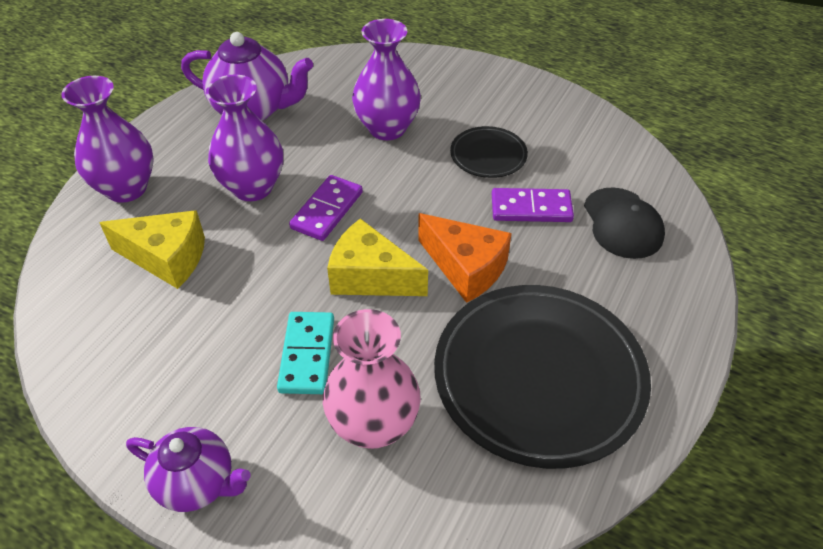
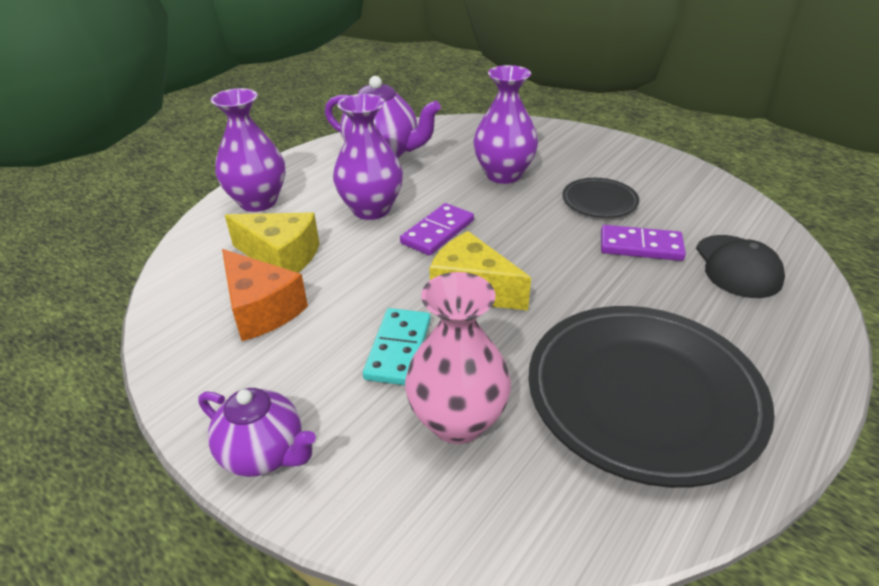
camera: 10 degrees right, 10 degrees down
orange cheese [418,213,512,303] -> orange cheese moved to [222,249,308,341]

